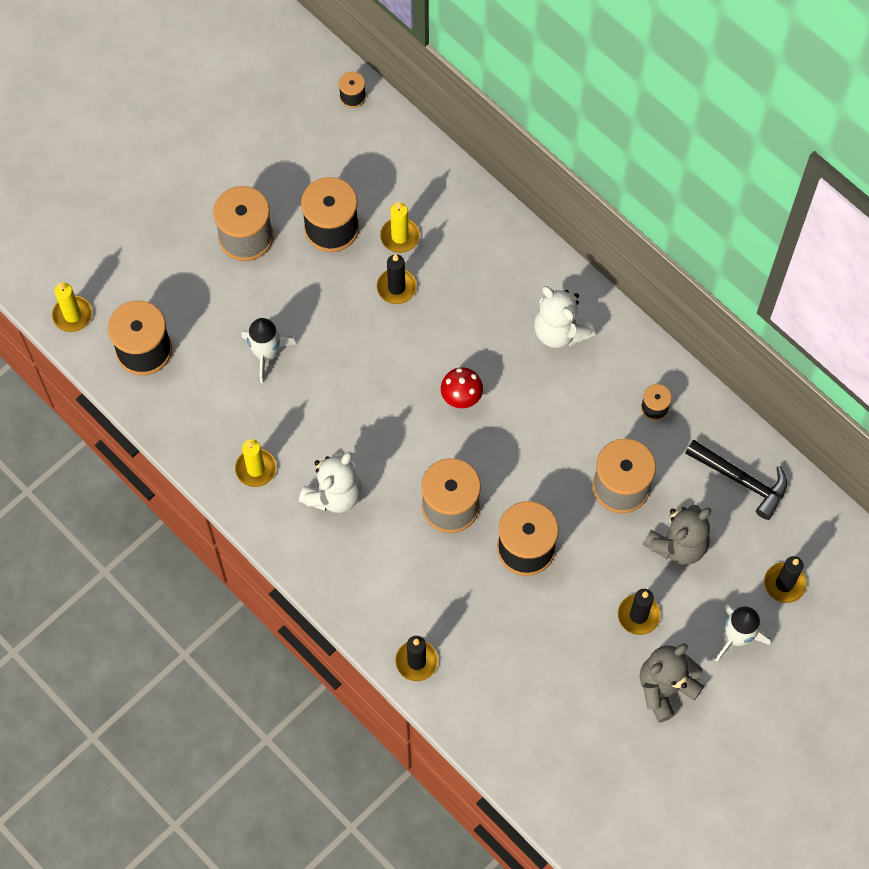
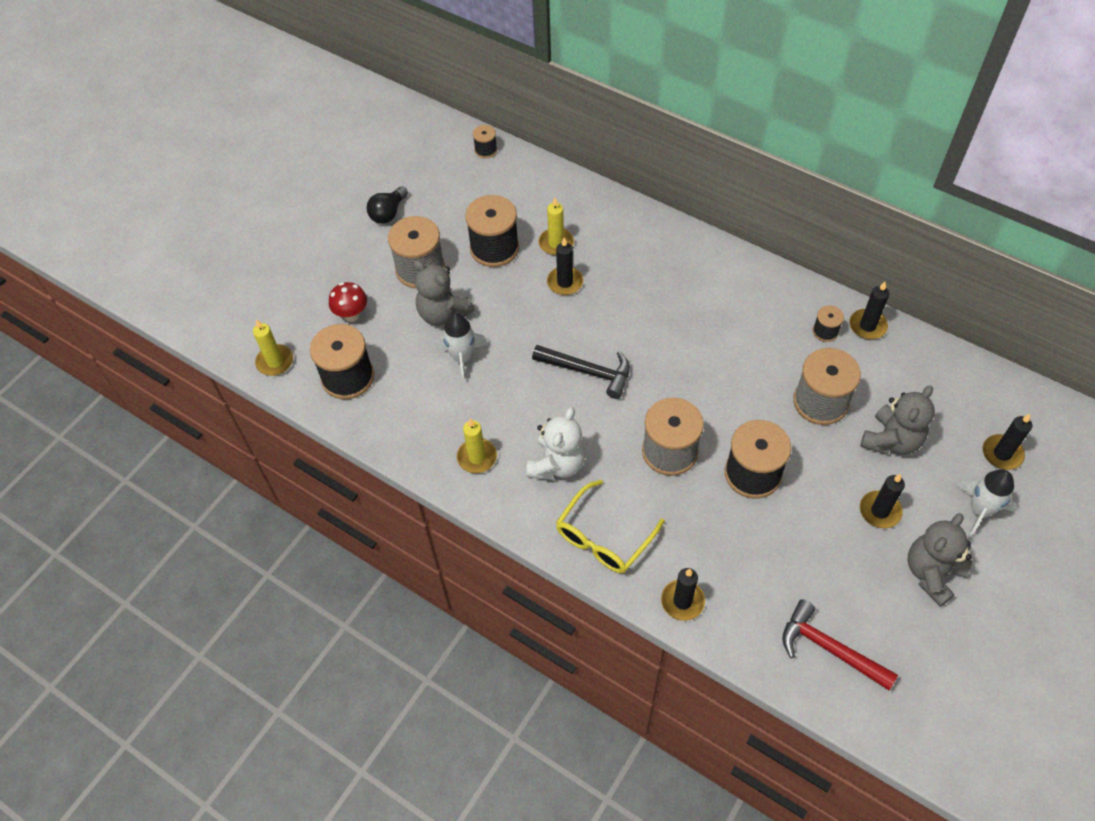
camera: 10 degrees left, 10 degrees down
red mushroom [441,367,483,408] -> red mushroom moved to [329,282,367,322]
white teddy bear [534,286,595,348] -> none
black hammer [685,440,787,520] -> black hammer moved to [532,345,630,399]
none -> black light bulb [367,186,408,224]
none -> grey teddy bear [413,260,475,326]
none -> yellow glasses [556,480,665,573]
none -> red hammer [782,599,898,690]
none -> black candle [850,282,889,339]

